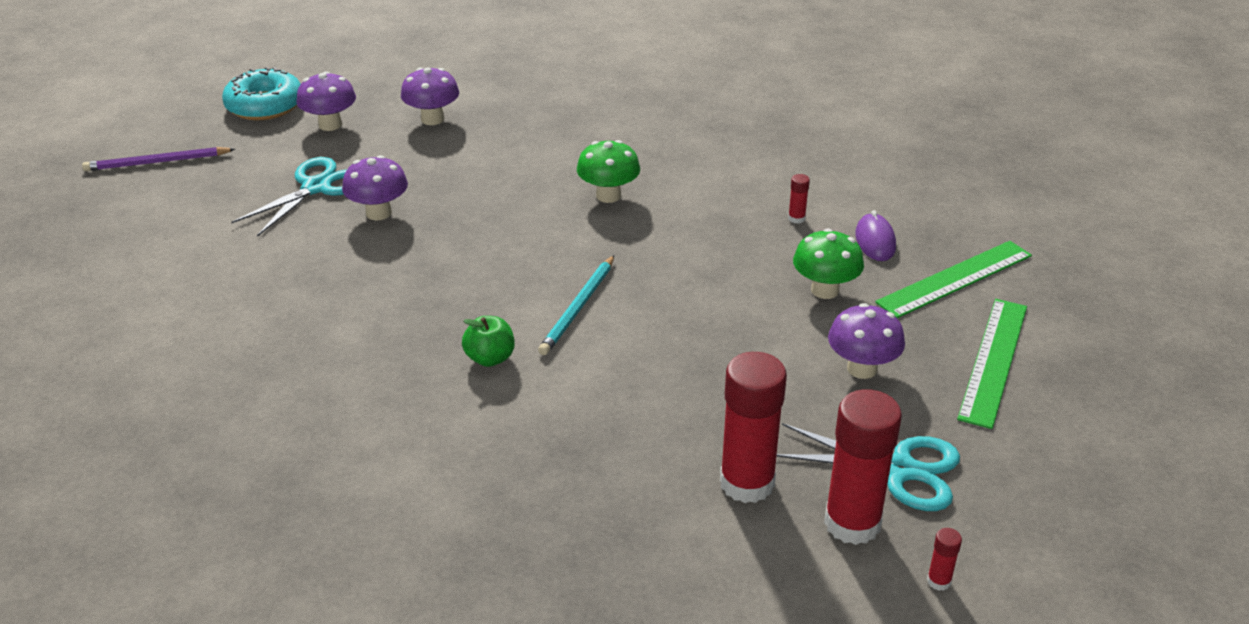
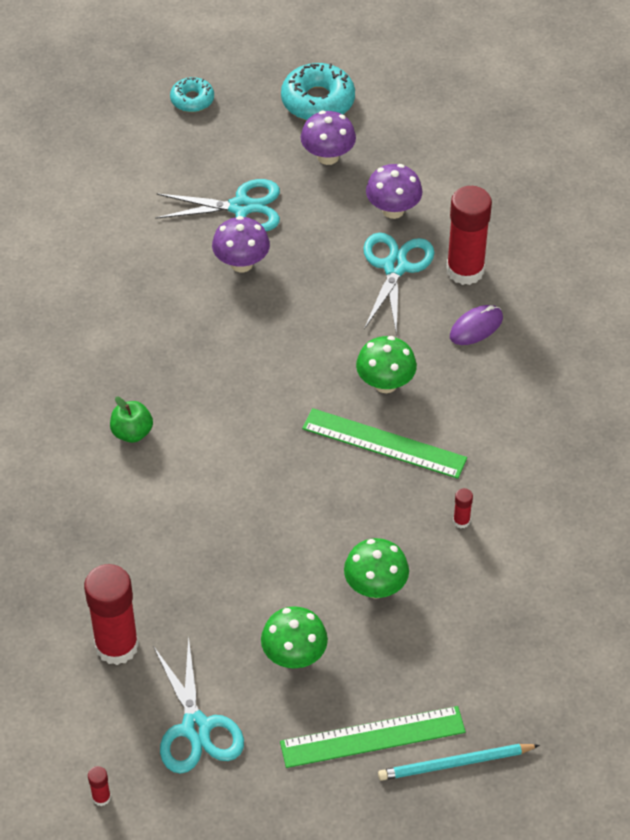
camera: 55 degrees right, 15 degrees up
purple pencil [82,147,235,171] -> turquoise donut [170,77,214,112]
turquoise pencil [538,255,614,355] -> turquoise pencil moved to [378,744,540,781]
red glue stick [824,389,902,545] -> red glue stick moved to [447,186,492,285]
purple mushroom [828,303,905,379] -> green mushroom [261,606,328,669]
purple mouse [855,210,896,261] -> purple mouse moved to [450,305,503,345]
green ruler [875,241,1032,318] -> green ruler moved to [302,408,467,479]
none -> turquoise scissors [363,233,434,334]

